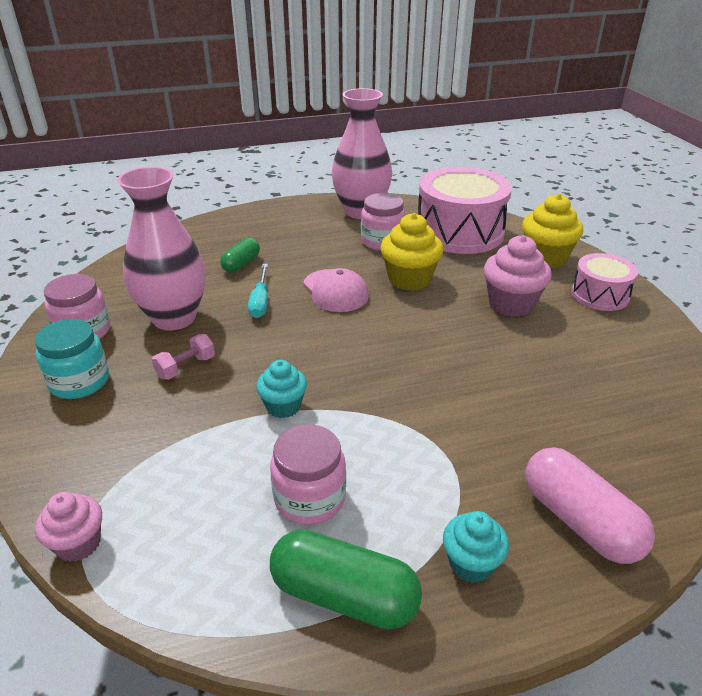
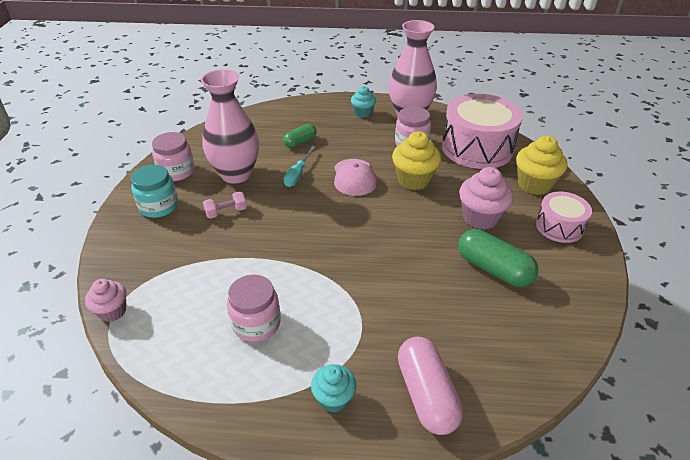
camera: 20 degrees right, 5 degrees up
turquoise cupcake [256,360,307,418] -> turquoise cupcake moved to [351,86,376,118]
green capsule [270,529,422,629] -> green capsule moved to [458,229,538,287]

